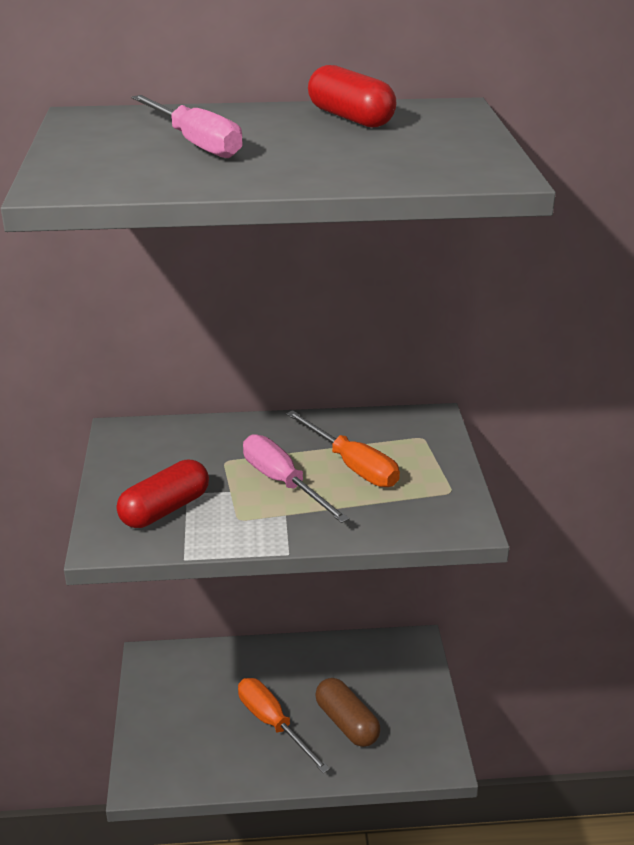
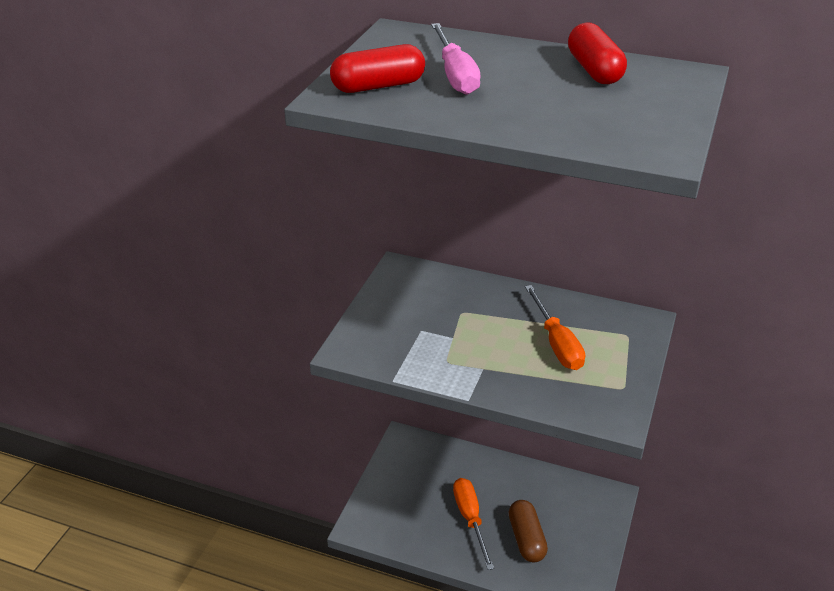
camera: 25 degrees right, 5 degrees up
red capsule [117,460,209,528] -> red capsule moved to [330,44,425,93]
pink screwdriver [243,434,350,523] -> none

